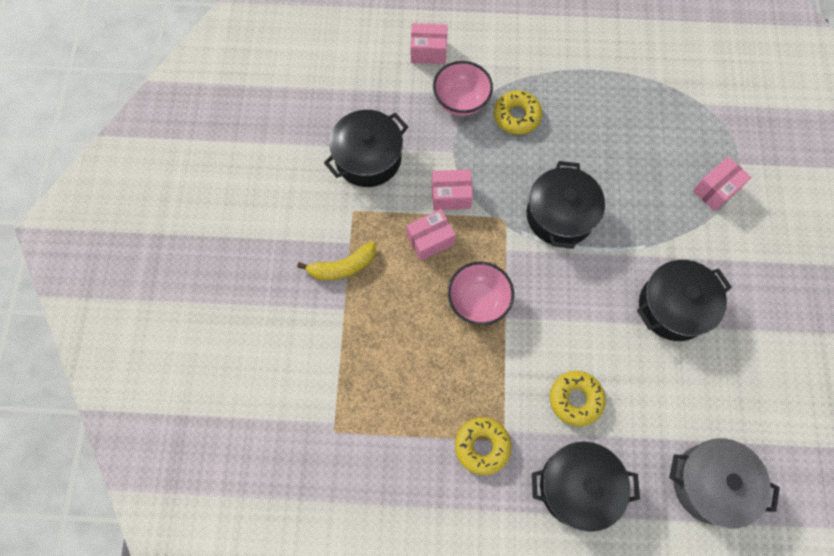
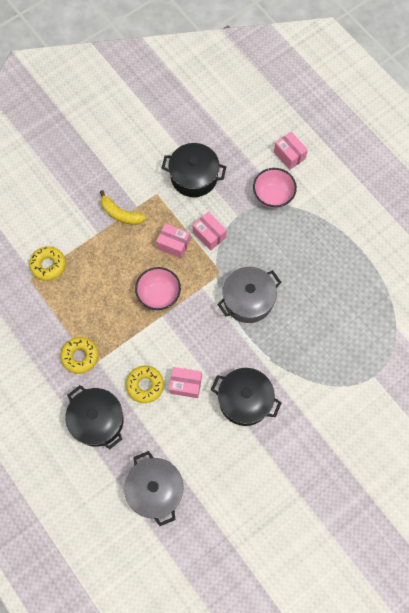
camera: 50 degrees right, 0 degrees up
yellow donut [494,90,542,135] -> yellow donut moved to [29,246,66,281]
black pot [527,161,605,249] -> grey pot [217,267,281,323]
pink box [693,157,752,211] -> pink box moved to [169,367,202,398]

